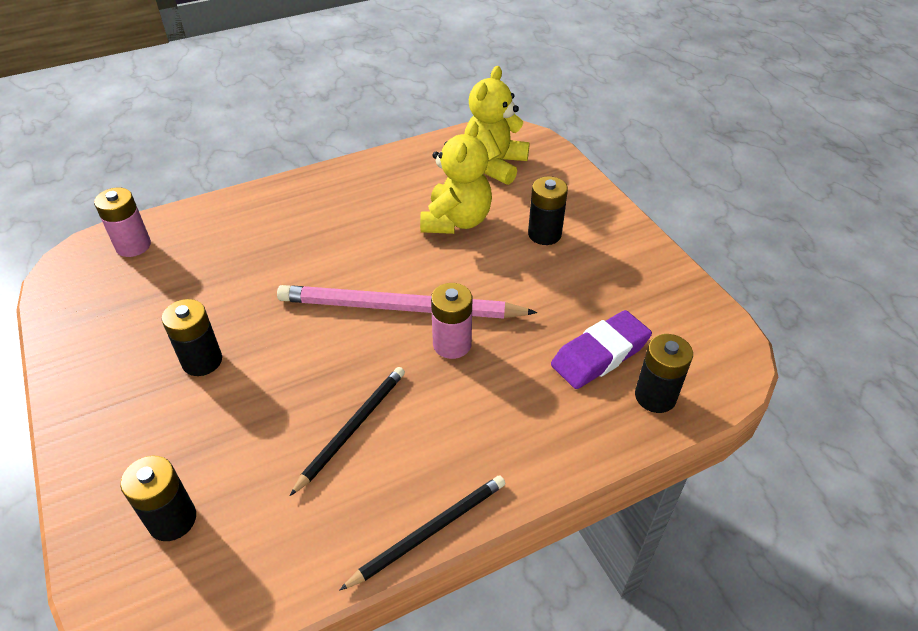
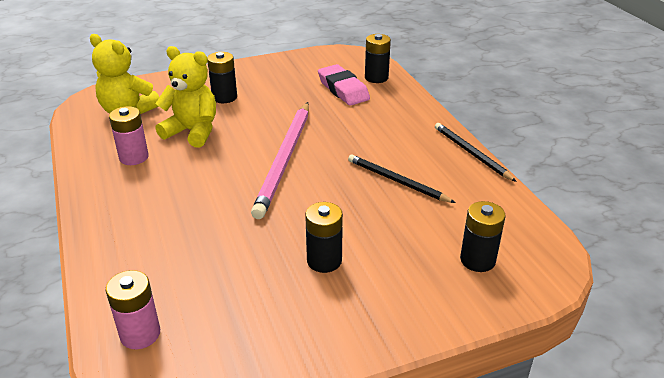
camera: 85 degrees left, 10 degrees down
pink battery [431,283,472,359] -> pink battery moved to [109,106,149,165]
purple eraser [551,310,652,389] -> pink eraser [318,64,370,106]

